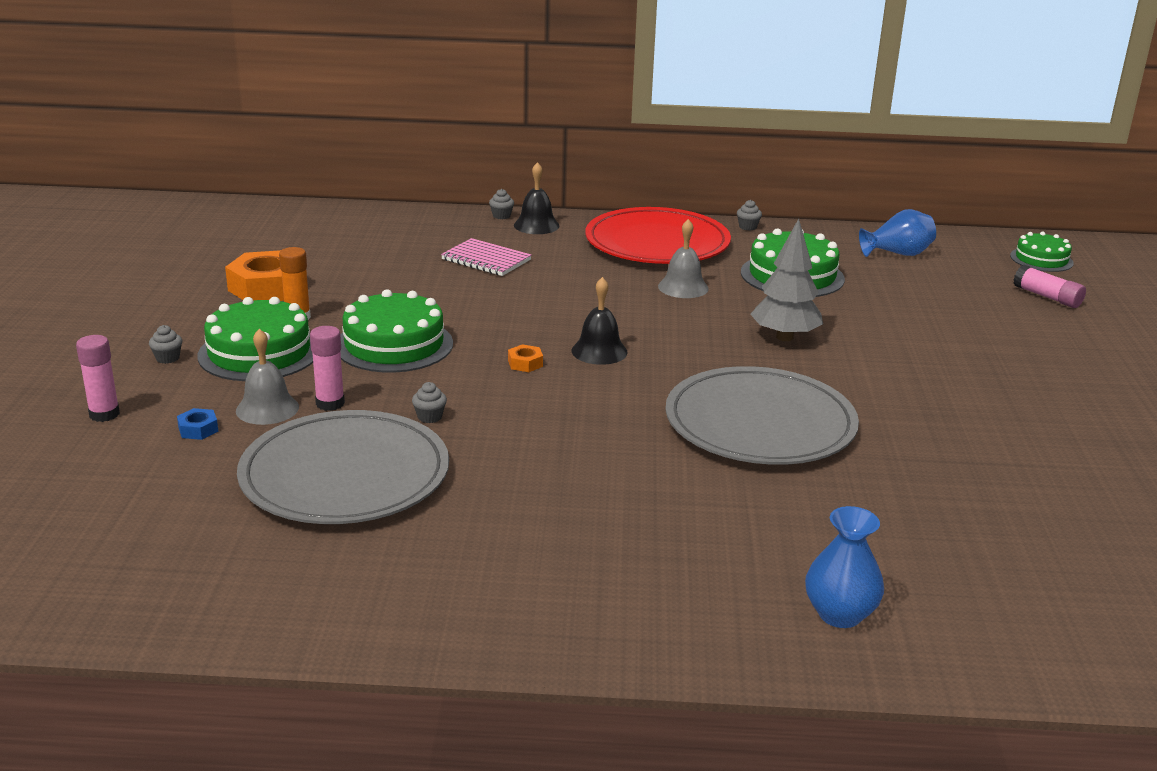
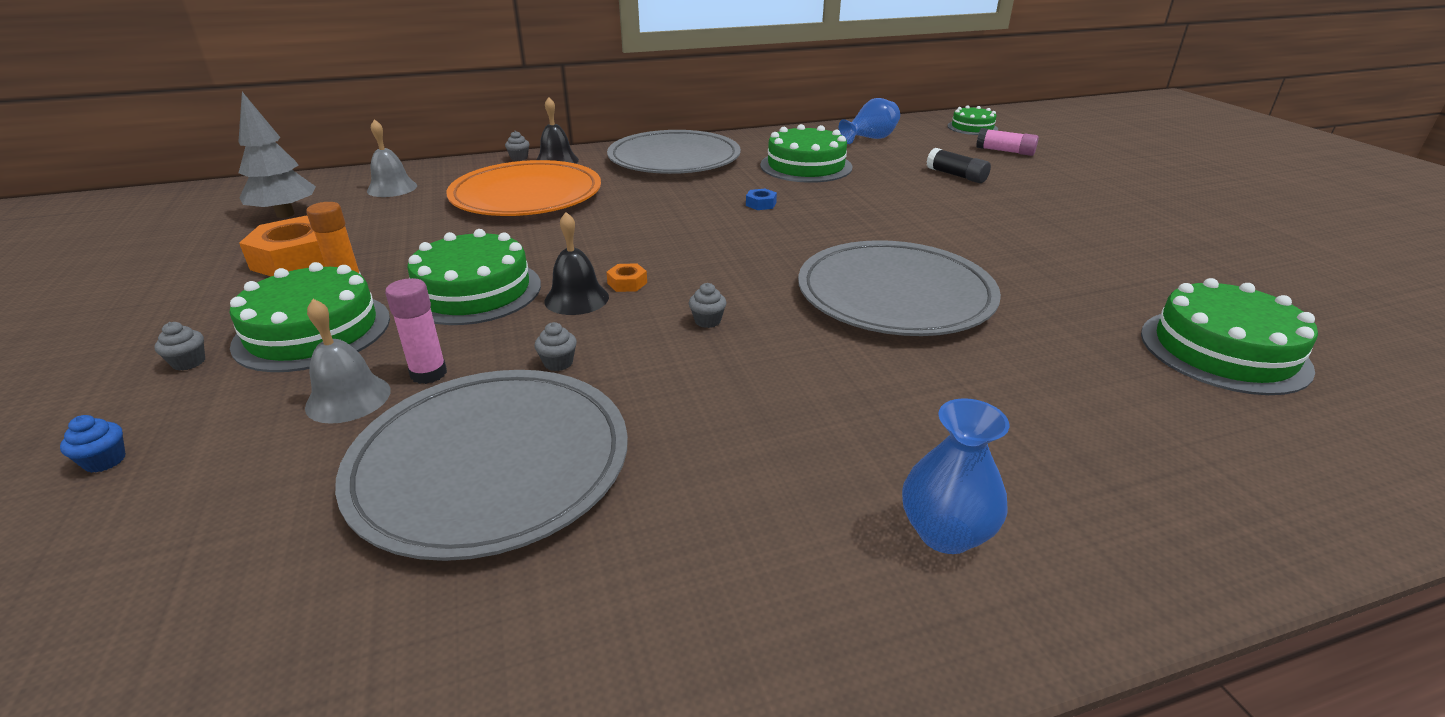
camera: 20 degrees left, 5 degrees up
pink glue stick [76,335,120,422] -> blue cupcake [60,415,126,473]
blue nut [177,408,218,440] -> blue nut moved to [746,189,777,210]
pink notebook [441,238,531,276] -> orange plate [446,160,601,216]
black bell [572,277,628,365] -> black bell moved to [544,212,609,315]
red plate [585,207,731,264] -> grey plate [607,130,741,174]
grey bell [658,219,709,298] -> grey bell moved to [367,119,417,197]
grey cupcake [737,200,762,231] -> grey cupcake moved to [689,283,727,328]
grey tree [750,219,823,341] -> grey tree moved to [238,92,316,218]
blue vase [805,506,884,628] -> blue vase moved to [902,398,1009,554]
none -> black glue stick [926,148,991,183]
none -> green cake [1141,278,1318,395]

